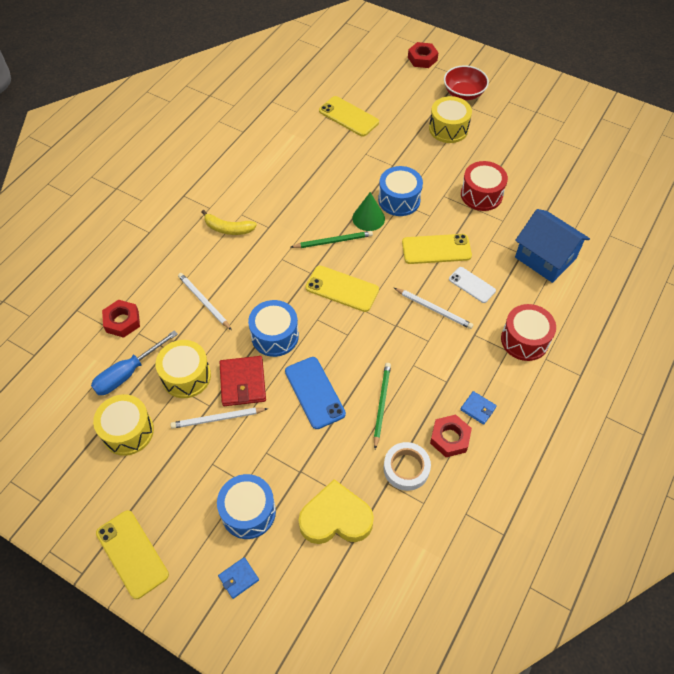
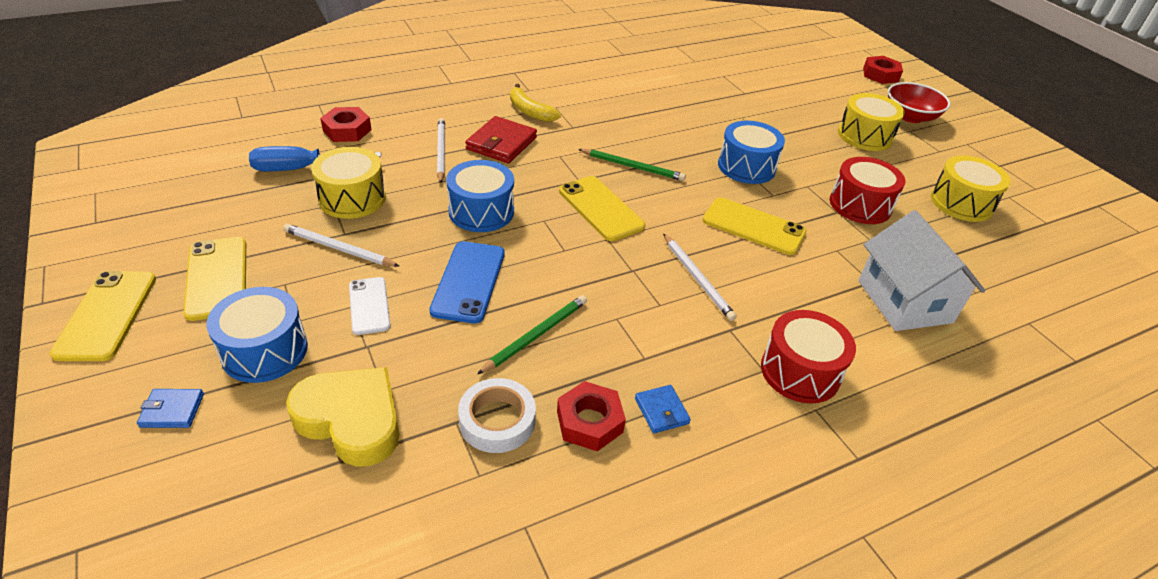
camera: 30 degrees right, 15 degrees down
yellow drum [93,394,154,456] -> yellow drum moved to [931,156,1011,222]
red wallet [220,356,266,406] -> red wallet moved to [465,116,537,163]
yellow phone [319,96,379,137] -> yellow phone moved to [183,237,246,321]
green cone [352,192,385,231] -> none
white phone [449,267,496,303] -> white phone moved to [349,277,391,335]
blue house [515,209,590,283] -> white house [858,210,985,331]

